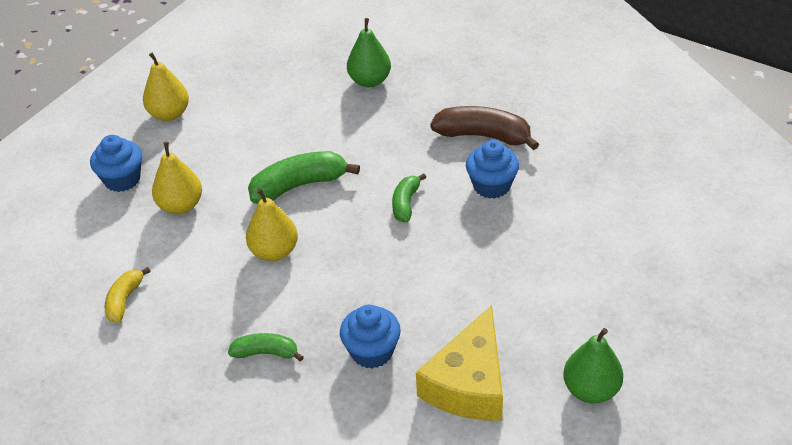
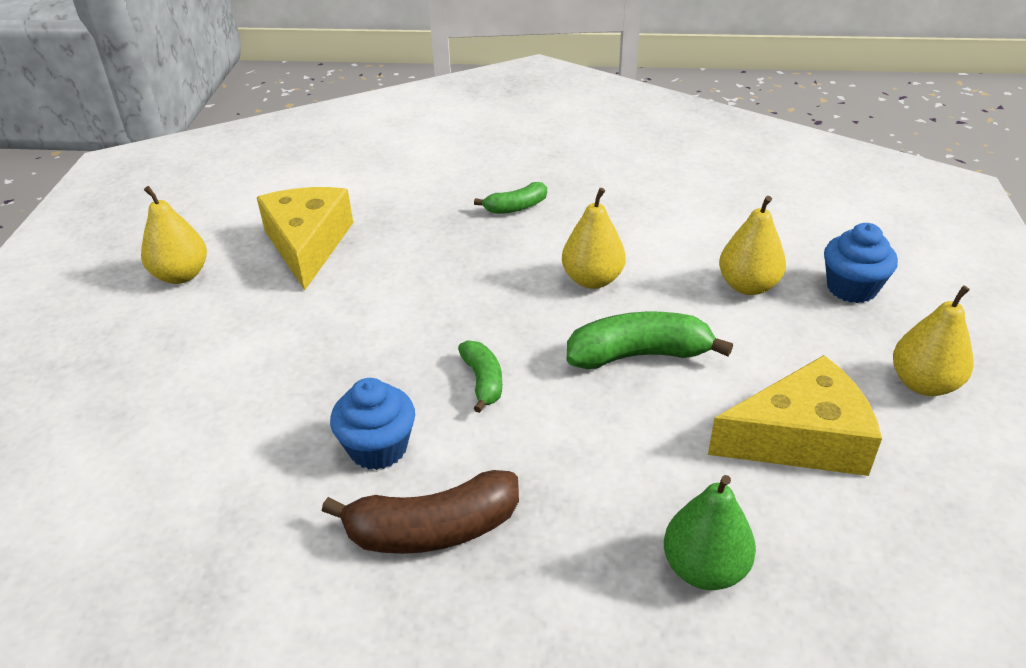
camera: 150 degrees right, 5 degrees down
yellow banana [105,267,150,323] -> none
green banana [248,151,360,204] -> green banana turned 135 degrees counterclockwise [567,312,733,369]
blue cupcake [340,305,401,368] -> none
green pear [563,328,623,404] -> yellow pear [141,186,207,284]
none -> yellow cheese [708,355,882,476]

